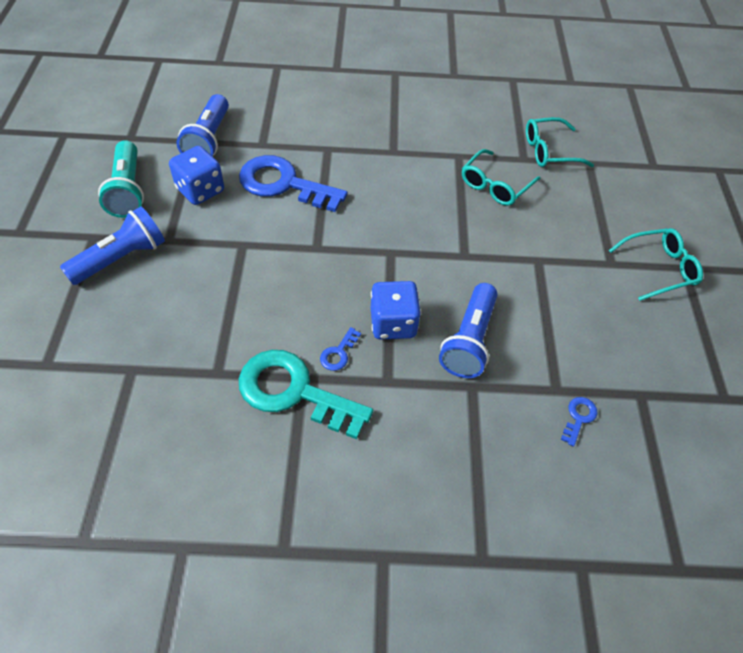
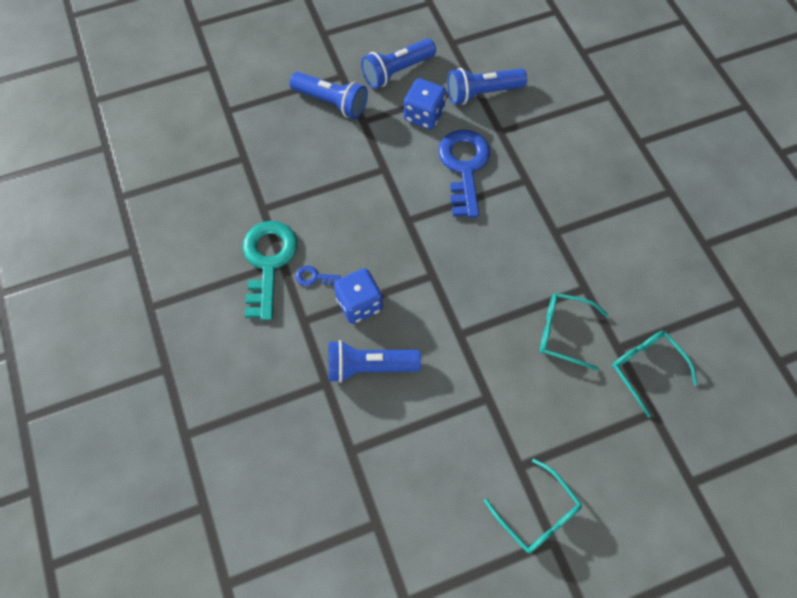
camera: 70 degrees right, 10 degrees up
turquoise flashlight [98,140,144,218] -> blue flashlight [361,39,436,89]
blue key [561,397,598,447] -> none

